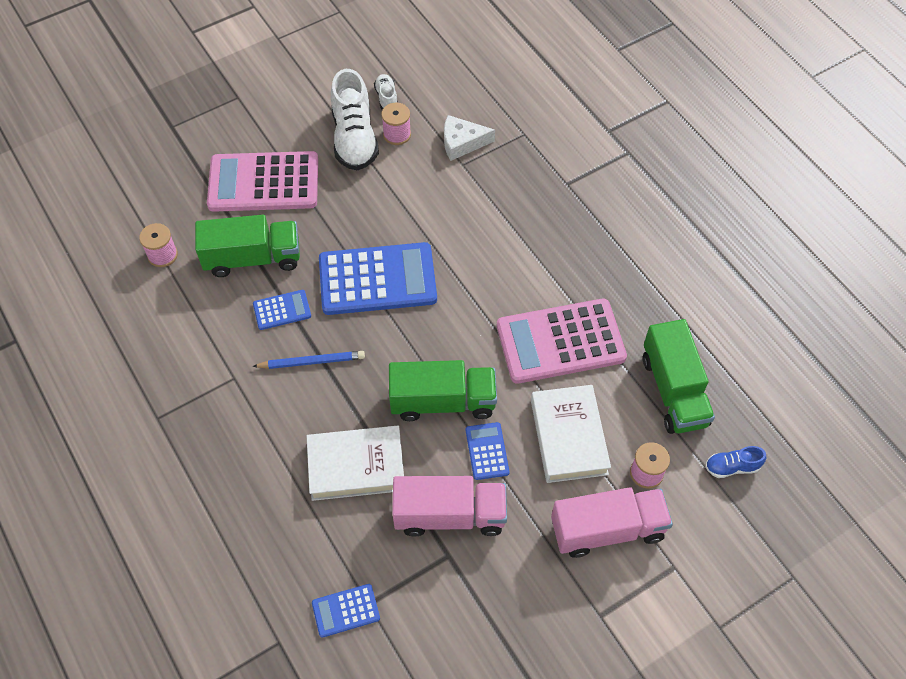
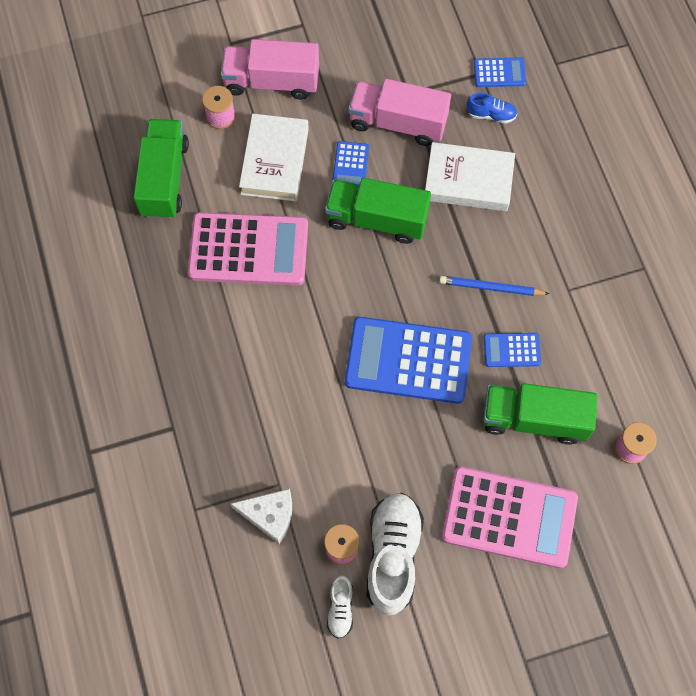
camera: 165 degrees left, 10 degrees up
blue shoe [705,446,766,478] -> blue shoe moved to [466,93,517,124]

